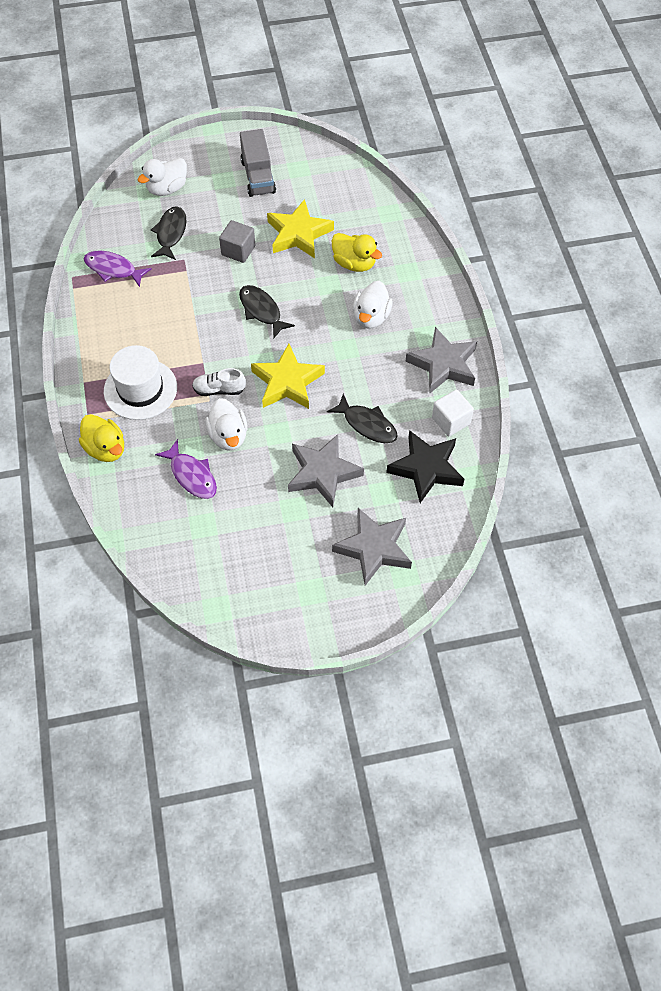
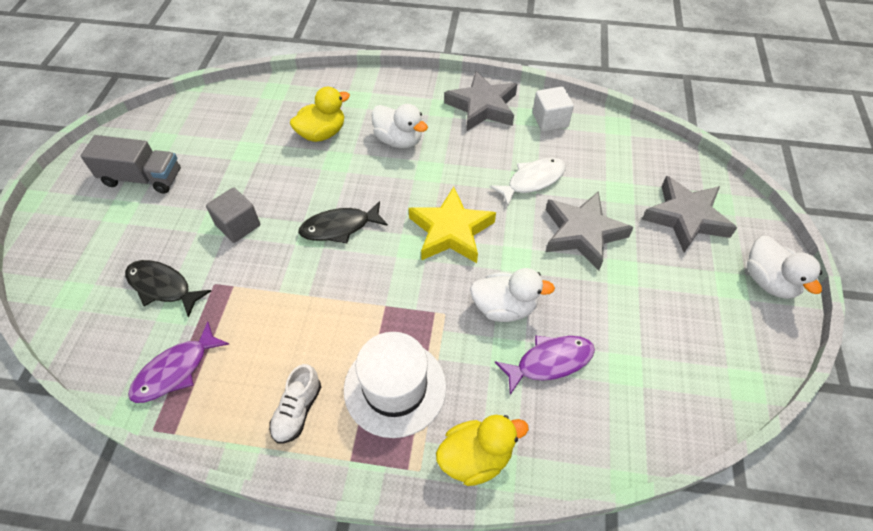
camera: 70 degrees left, 5 degrees down
white duck [137,158,187,196] -> white duck moved to [747,236,822,299]
white shoe [192,368,246,396] -> white shoe moved to [269,364,321,444]
yellow star [267,199,334,258] -> none
black fish [327,394,398,443] -> white fish [490,158,566,206]
black star [386,430,464,503] -> none

